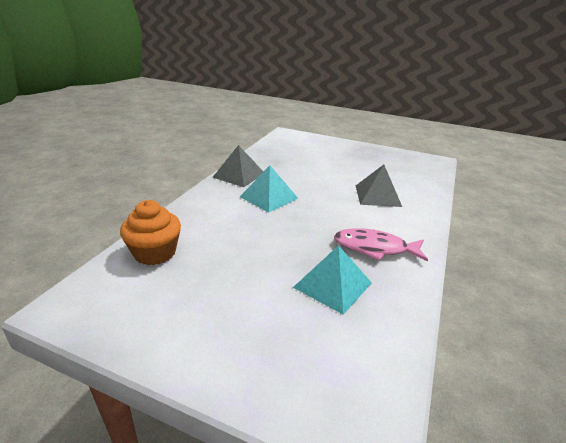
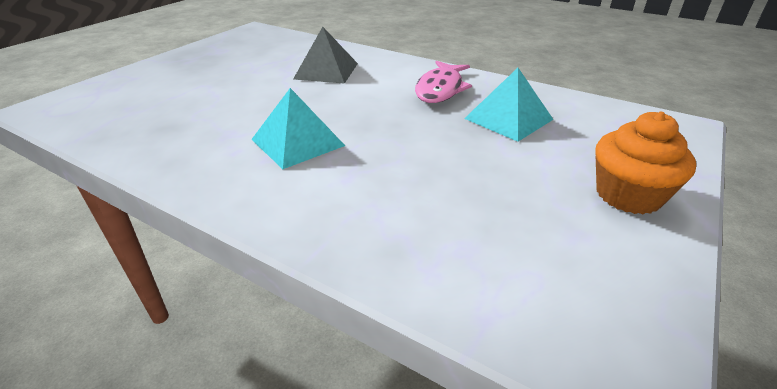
camera: 80 degrees left, 5 degrees up
orange cupcake [120,200,181,265] -> orange cupcake moved to [595,112,696,214]
grey pyramid [213,145,263,187] -> none

